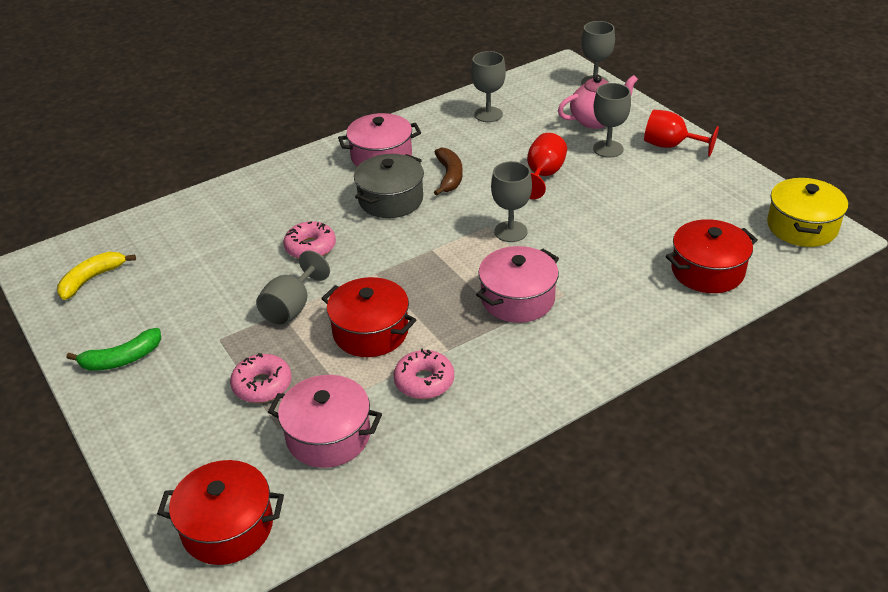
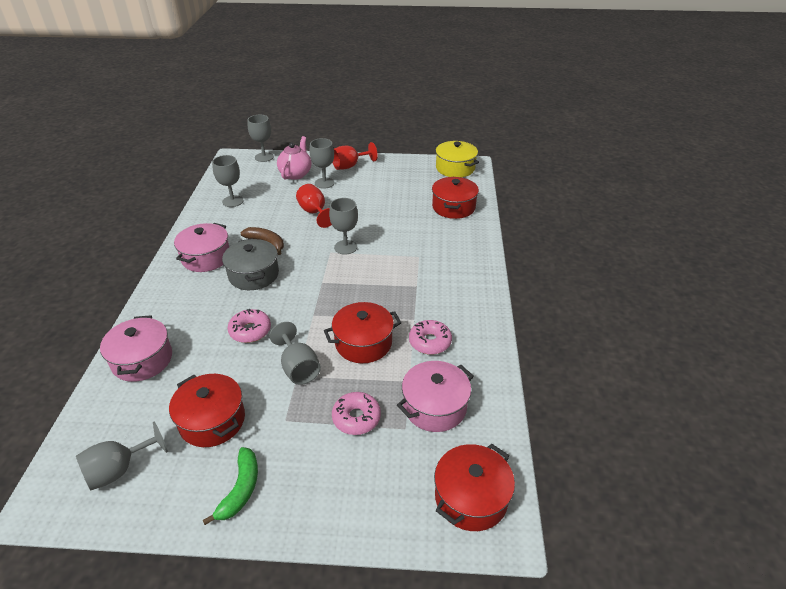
camera: 55 degrees left, 0 degrees up
yellow banana [57,252,136,300] -> grey goblet [76,422,168,490]
pink pot [476,246,559,323] -> pink pot moved to [100,315,172,382]
none -> red pot [169,374,245,447]

